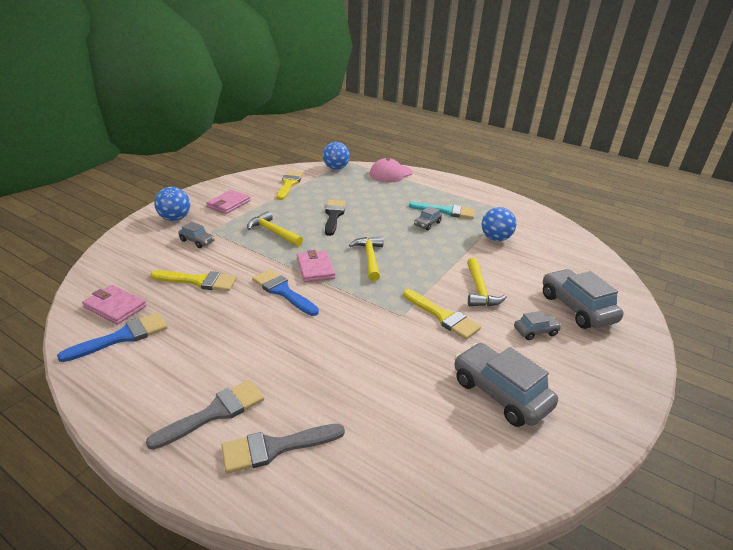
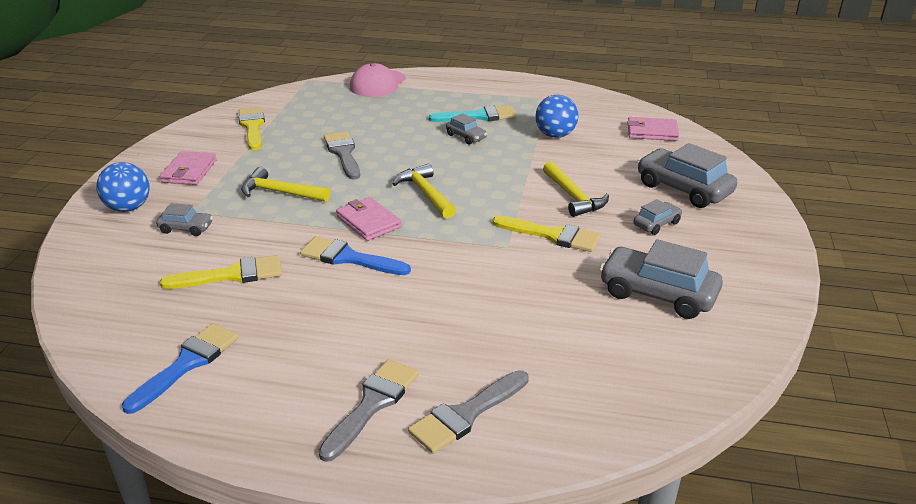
camera: 20 degrees left, 0 degrees up
pink wallet [82,285,147,325] -> pink wallet moved to [627,117,679,141]
blue ball [323,142,350,170] -> none
black brush [325,200,346,236] -> grey brush [324,131,360,180]
grey car [414,206,442,231] -> grey car turned 60 degrees counterclockwise [446,113,487,145]

